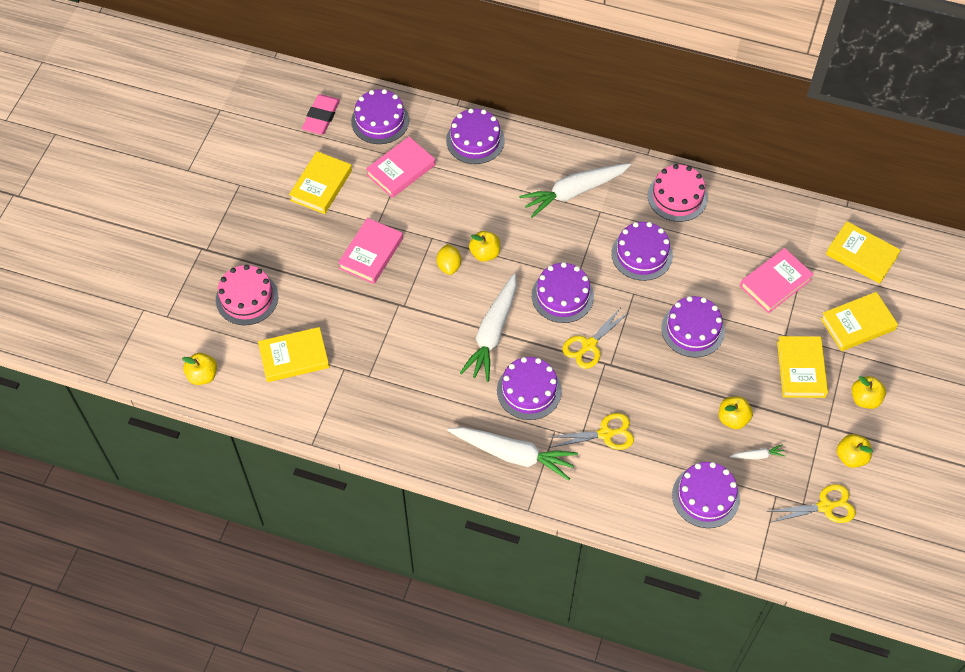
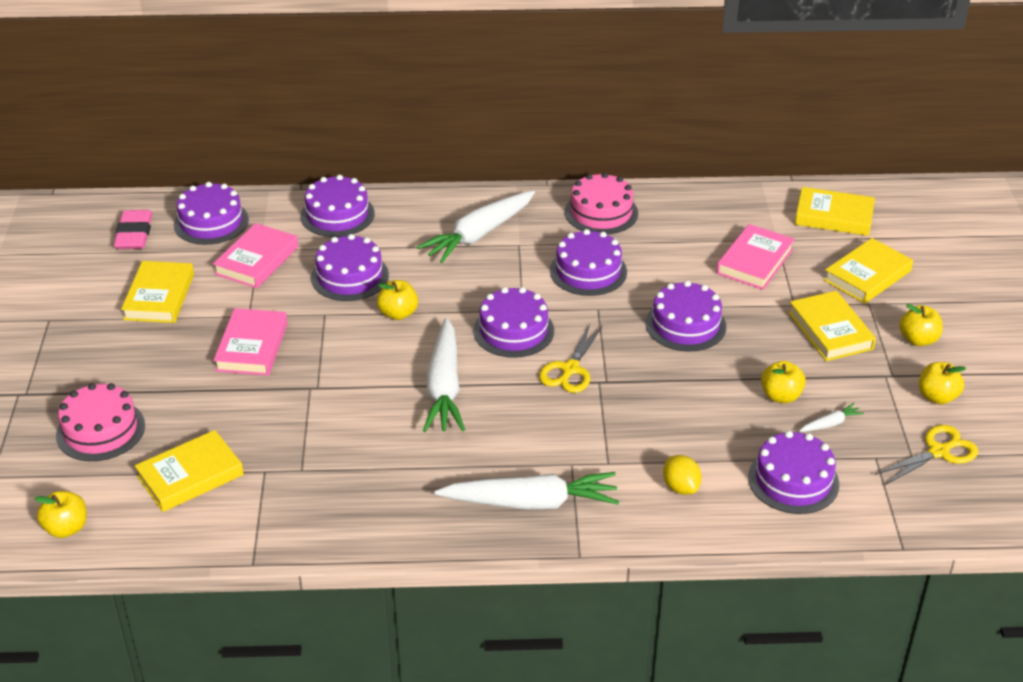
camera: 20 degrees left, 20 degrees down
yellow lemon [437,244,461,275] -> yellow lemon moved to [663,455,702,495]
purple cake [497,357,562,420] -> purple cake moved to [311,234,389,301]
yellow scissors [550,413,634,450] -> none

